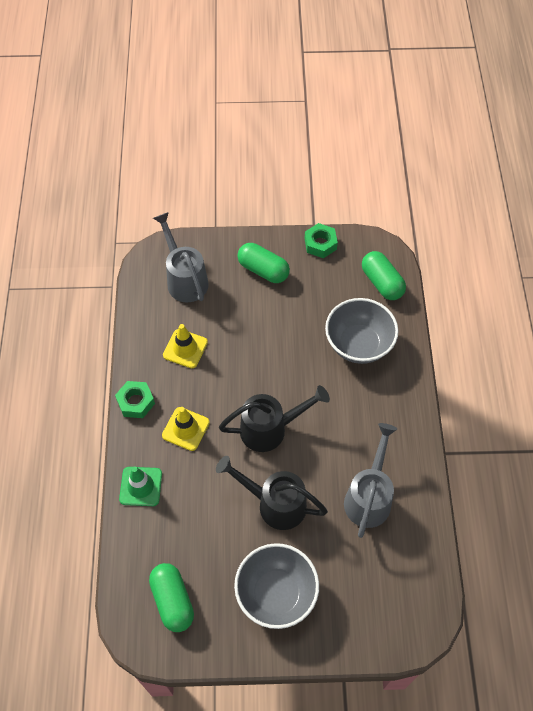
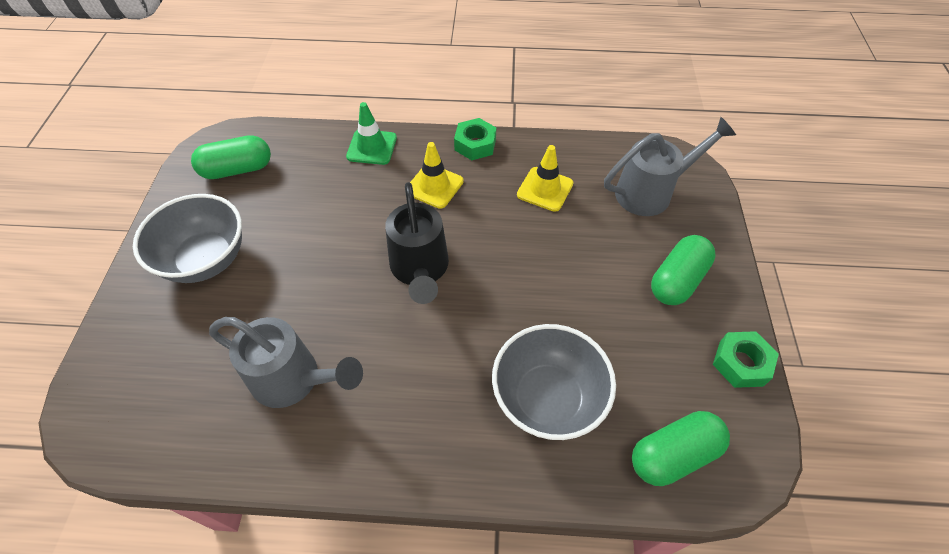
camera: 95 degrees right, 5 degrees down
black watering can [216,456,328,530] -> none

